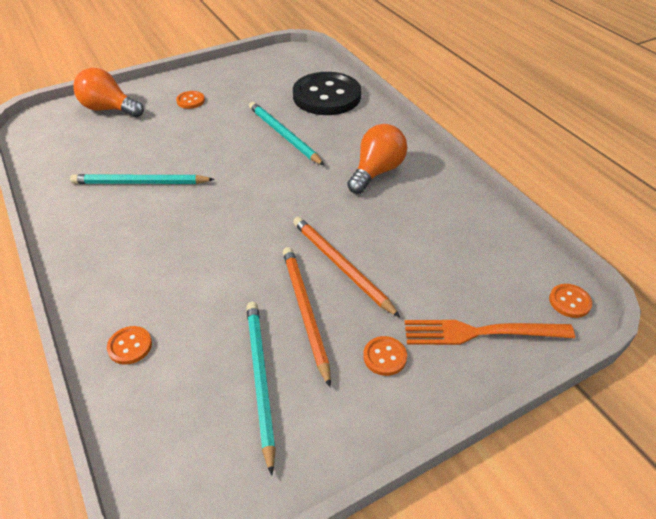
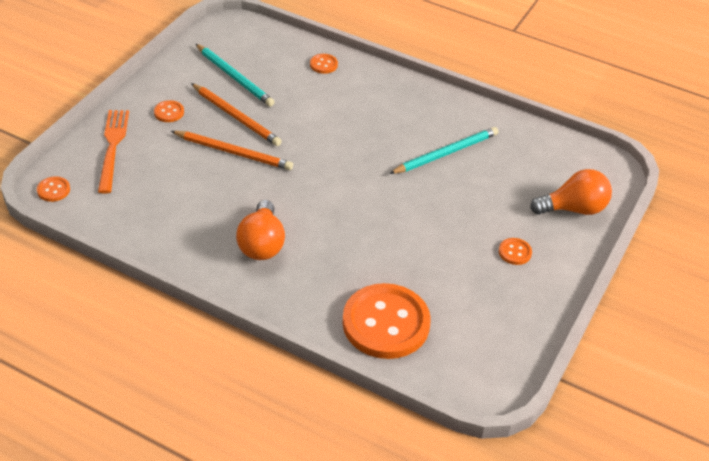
camera: 145 degrees right, 0 degrees up
turquoise pencil [249,102,324,165] -> none
black button [293,72,361,115] -> orange button [342,283,431,359]
orange fork [405,320,575,345] -> orange fork turned 60 degrees counterclockwise [98,110,129,194]

